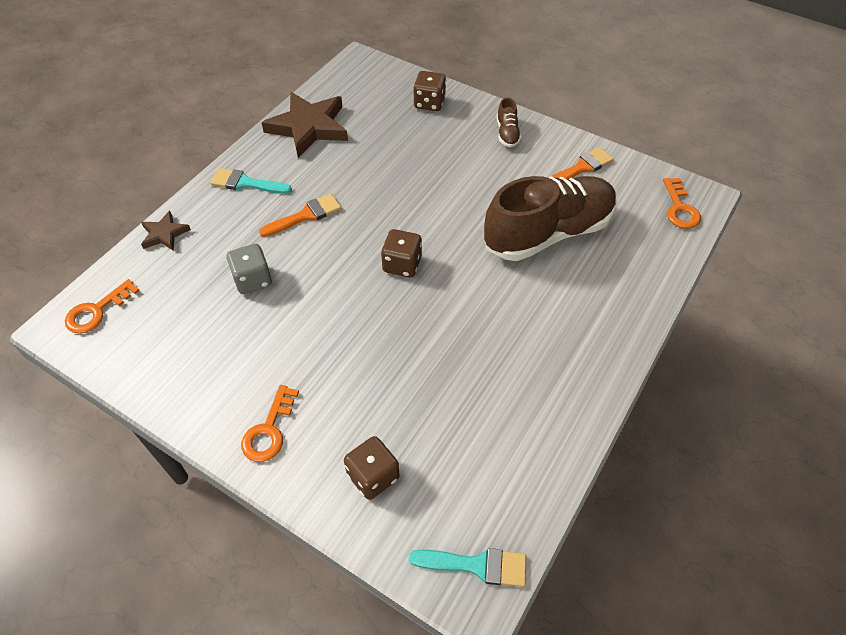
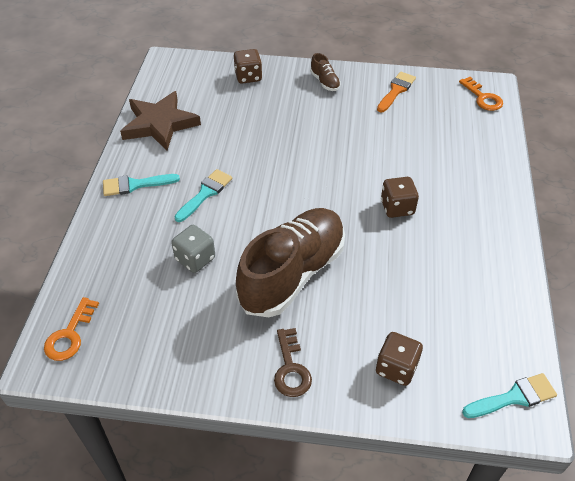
camera: 25 degrees left, 5 degrees down
brown star [141,211,191,251] -> none
orange key [241,385,299,462] -> brown key [274,328,312,397]
orange brush [259,193,341,237] -> turquoise brush [174,169,233,222]
brown dice [381,229,422,277] -> brown dice moved to [381,177,419,218]
brown shoe [484,176,617,261] -> brown shoe moved to [236,208,345,317]

